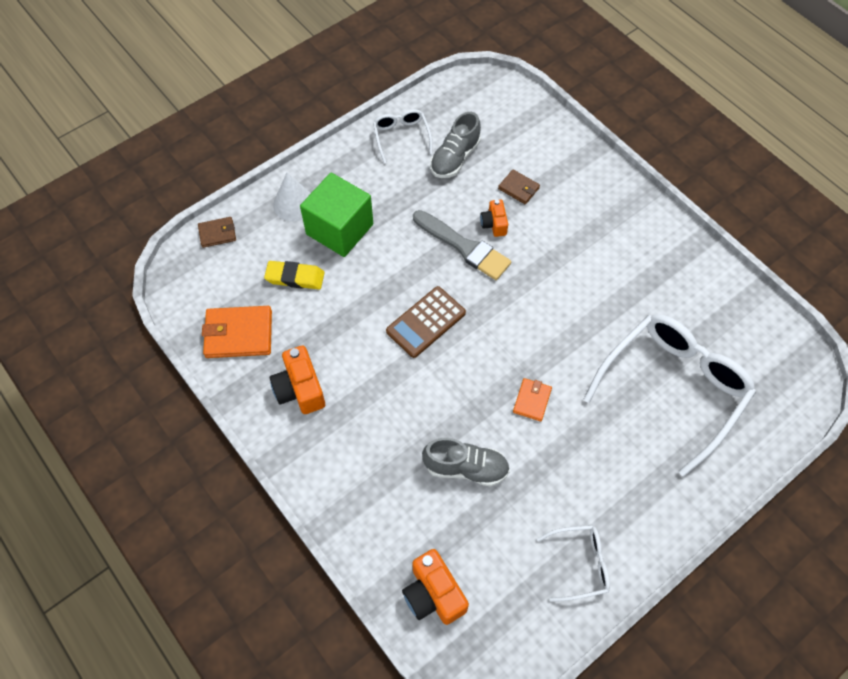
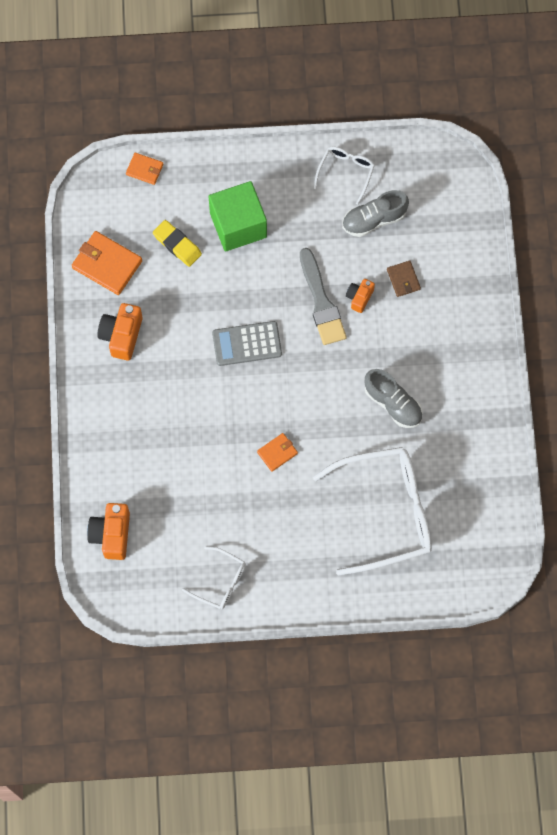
camera: 35 degrees right, 10 degrees up
brown wallet [198,217,236,248] -> orange wallet [126,153,163,185]
white cone [273,173,311,222] -> none
brown calculator [386,286,466,358] -> grey calculator [212,321,282,366]
grey shoe [422,438,510,486] -> grey shoe moved to [365,369,423,428]

